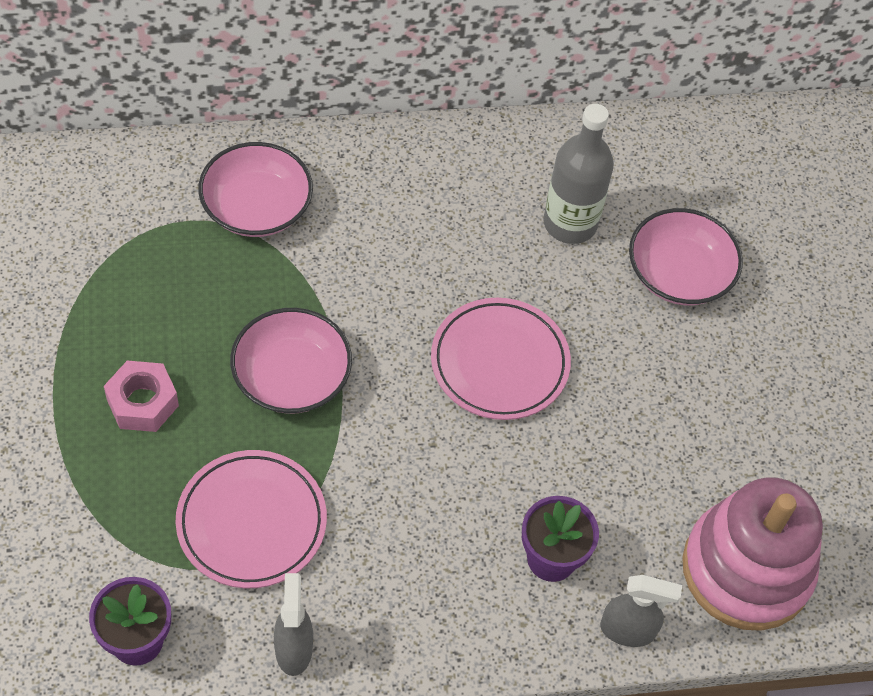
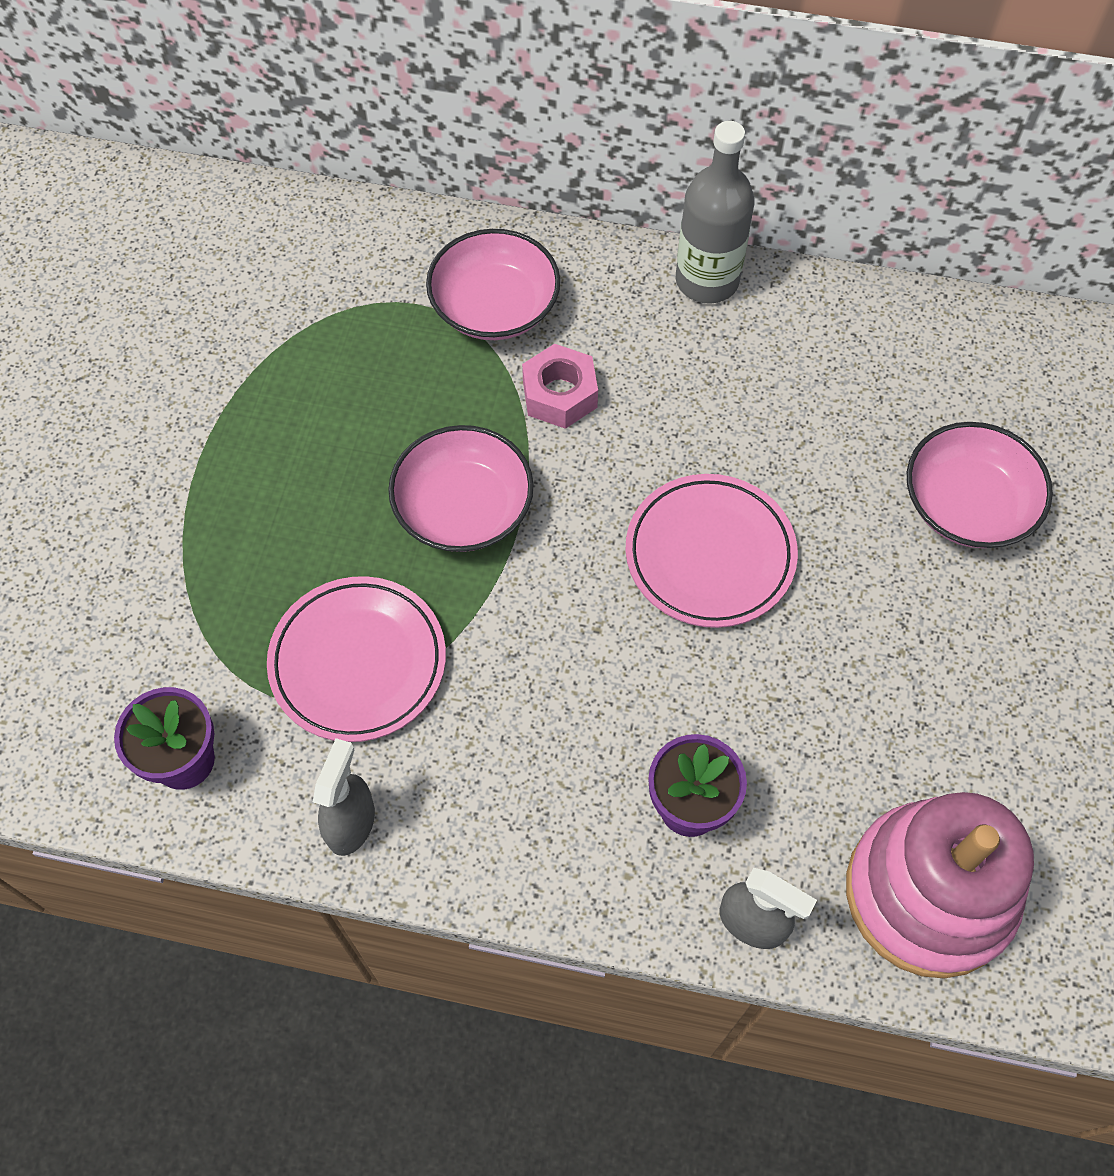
camera: 25 degrees right, 5 degrees up
pink nut [104,360,179,432] -> pink nut moved to [522,344,598,429]
grey bottle [543,104,614,244] -> grey bottle moved to [676,121,755,304]

